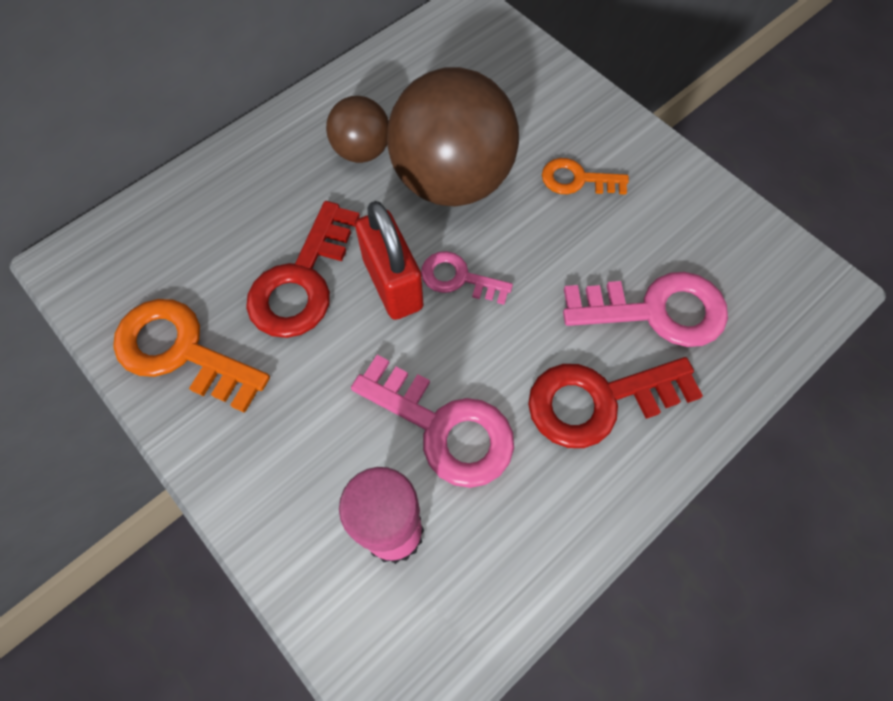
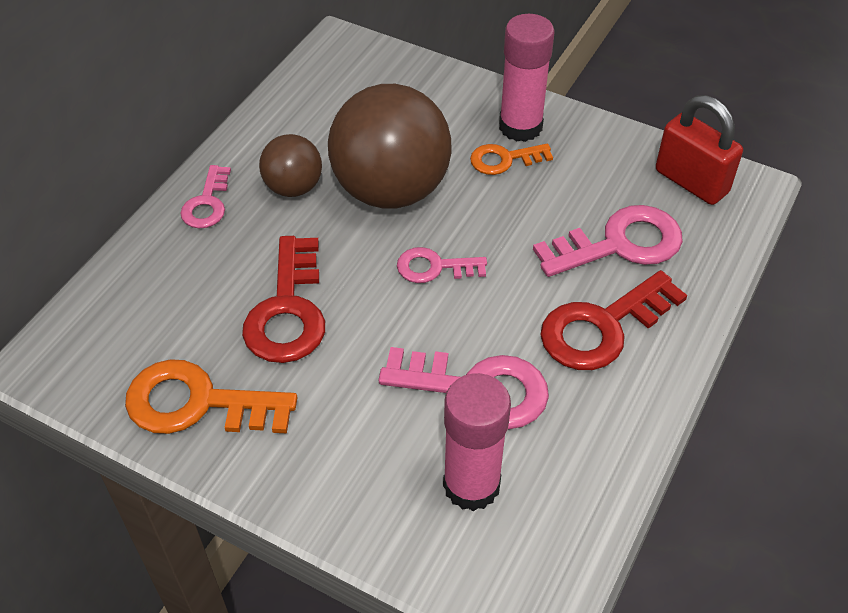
camera: 20 degrees left, 15 degrees down
red padlock [355,201,424,320] -> red padlock moved to [656,95,743,205]
none -> pink key [180,165,231,228]
none -> pink glue stick [499,14,555,142]

